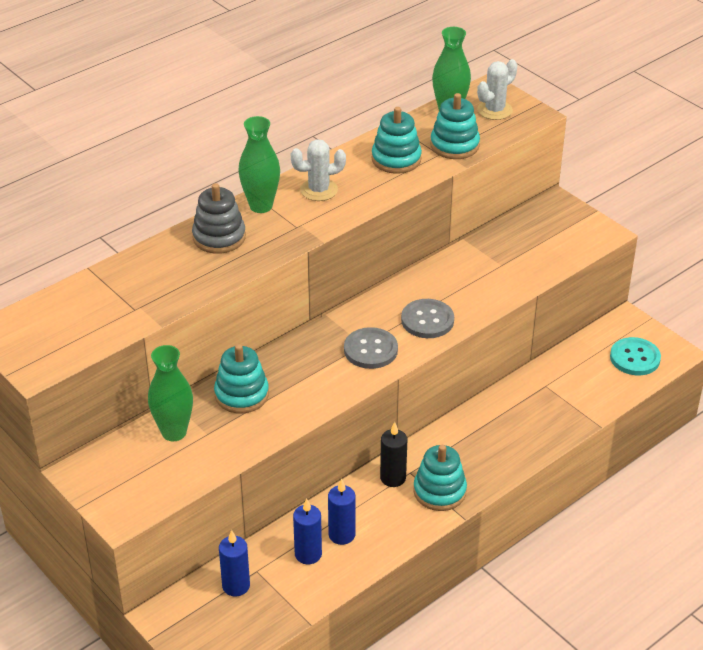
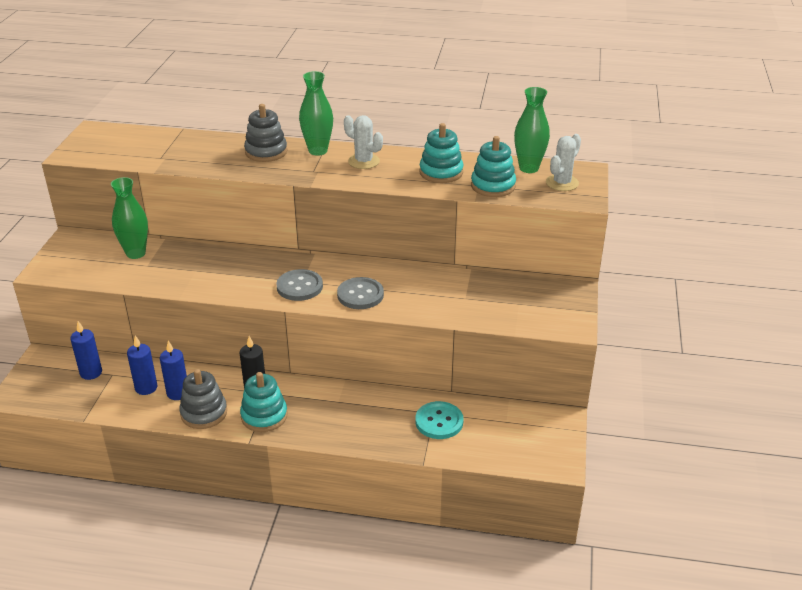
camera: 50 degrees right, 5 degrees down
turquoise stacking toy [214,344,269,413] -> none
white cactus [477,59,517,120] -> white cactus turned 60 degrees counterclockwise [546,134,581,191]
turquoise button [610,337,661,375] -> turquoise button moved to [415,401,464,439]
none -> grey stacking toy [179,369,227,429]

